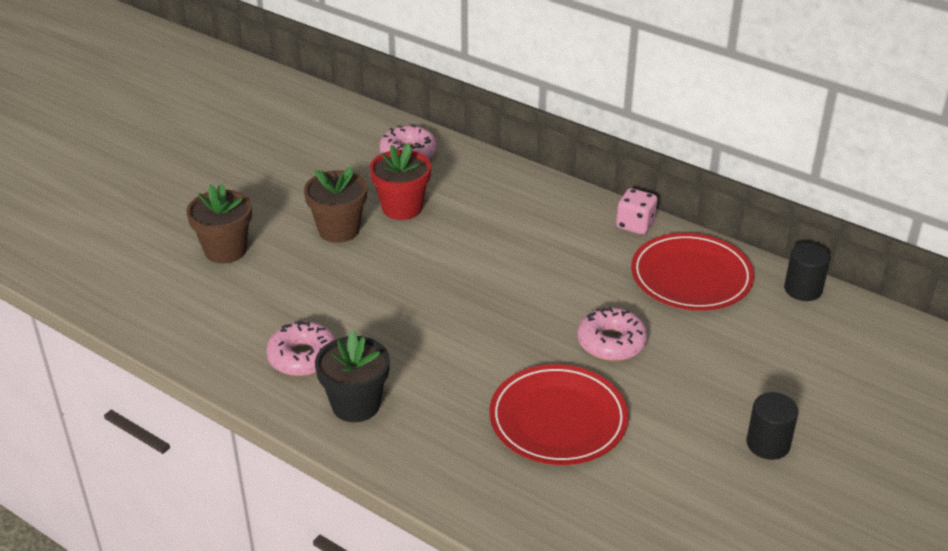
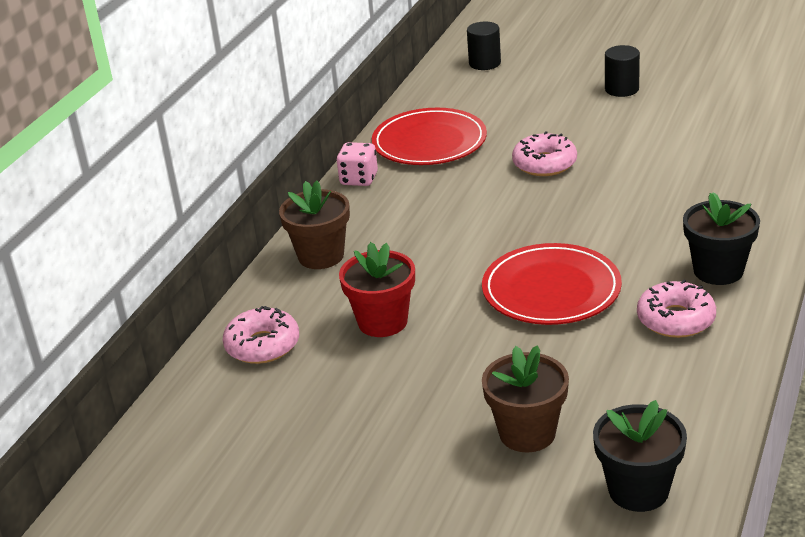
camera: 100 degrees left, 5 degrees down
brown flower pot [304,167,367,243] -> brown flower pot moved to [279,181,350,269]
red plate [489,364,629,465] -> red plate moved to [482,243,622,325]
black cylinder [784,243,830,301] -> black cylinder moved to [467,22,501,70]
none -> black flower pot [593,400,687,512]

